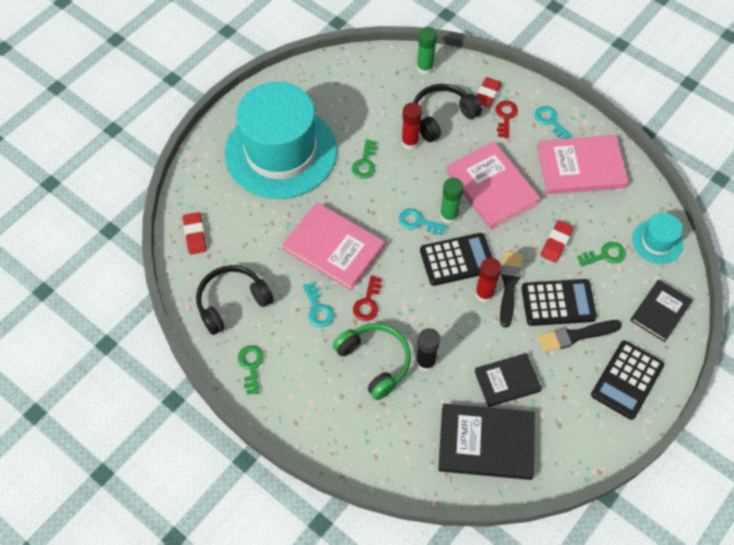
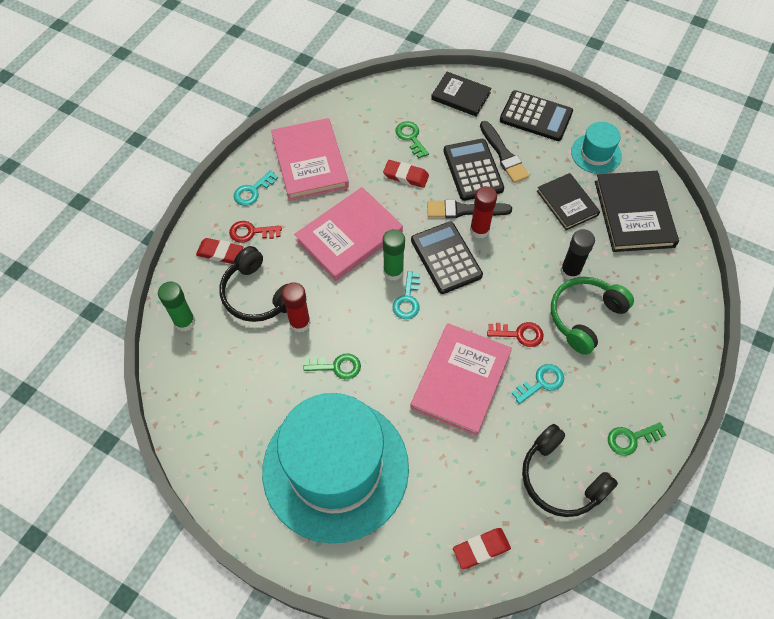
camera: 100 degrees left, 0 degrees up
turquoise hat [632,213,683,264] -> turquoise hat moved to [571,122,622,174]

